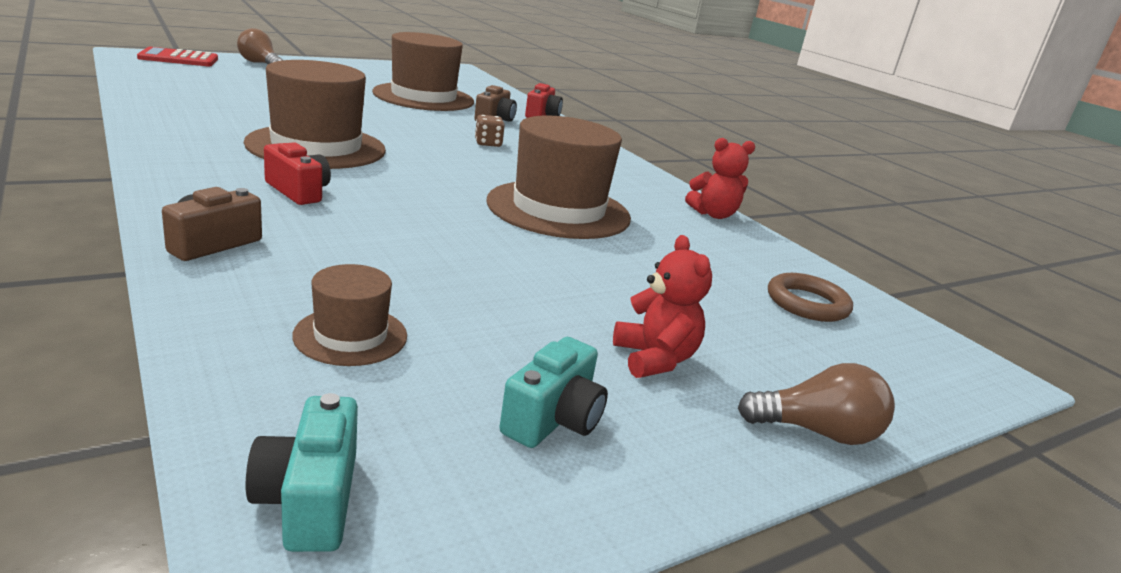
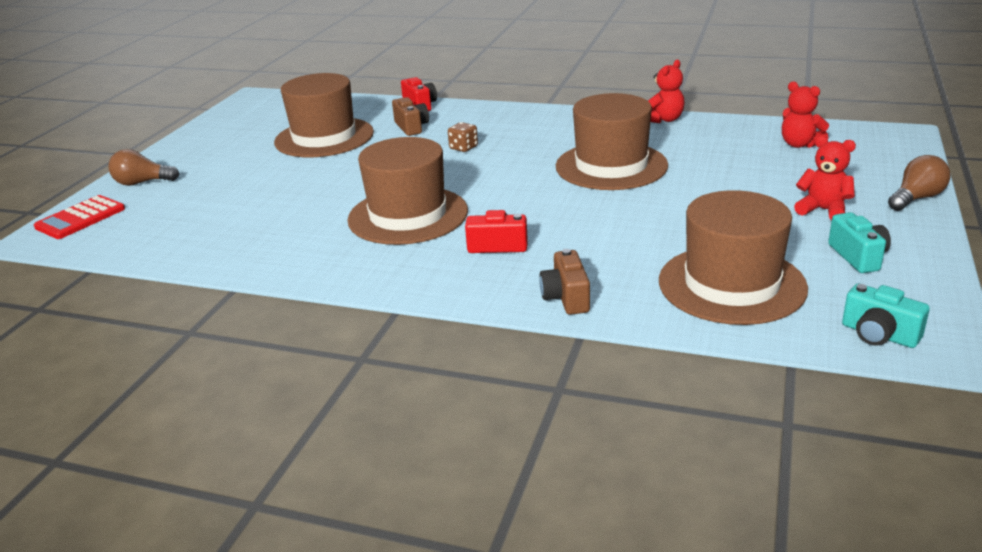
camera: 35 degrees left, 5 degrees up
brown hat [292,264,407,366] -> brown hat [659,190,808,325], size x2.05
brown ring [768,273,853,322] -> red teddy bear [782,82,829,148]

